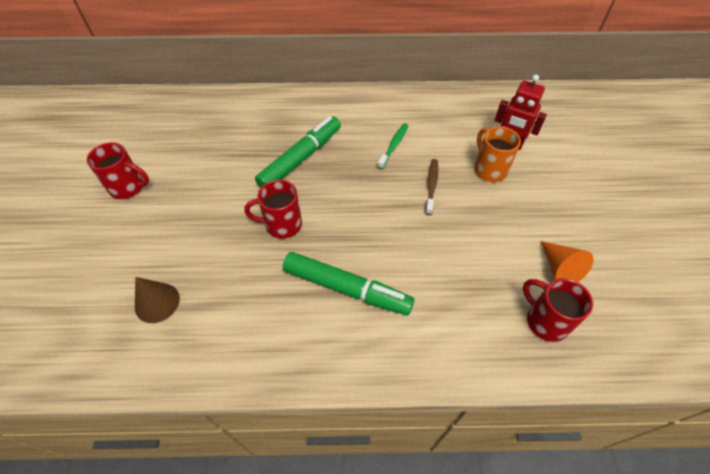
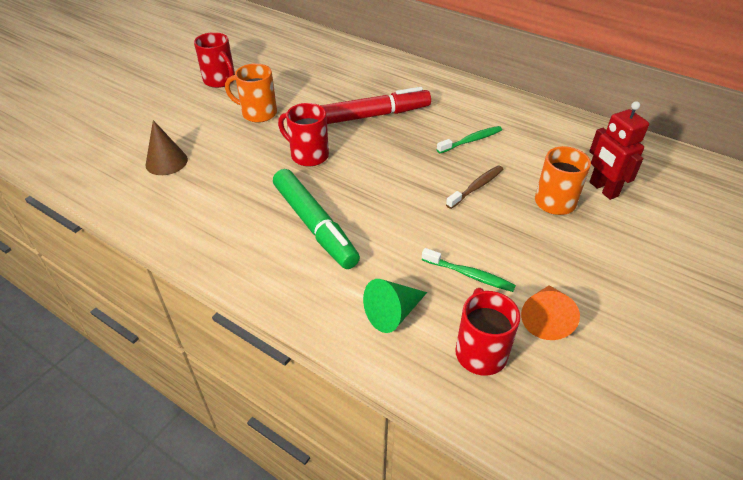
camera: 35 degrees right, 10 degrees down
green marker [255,116,341,188] -> red marker [320,87,431,124]
none -> orange mug [225,64,277,123]
none -> green cone [363,279,427,333]
none -> green toothbrush [422,248,516,292]

